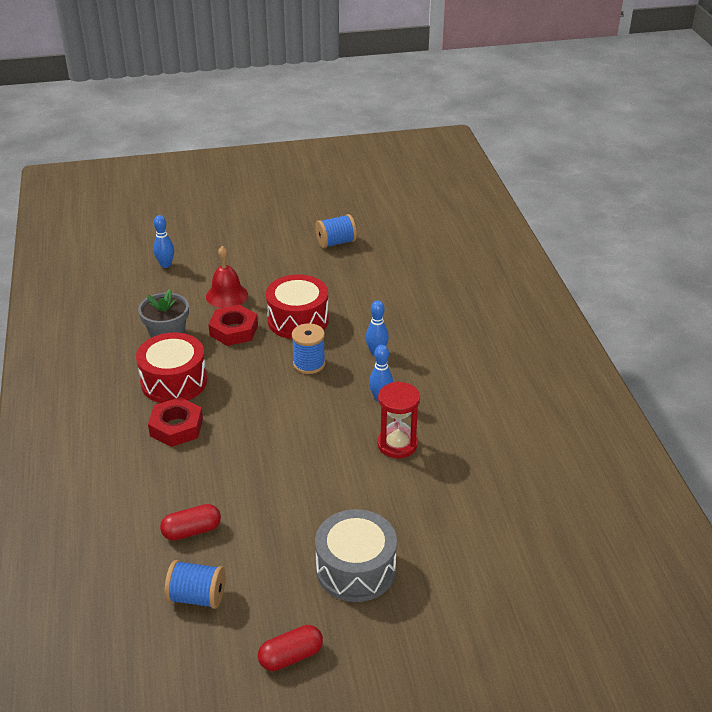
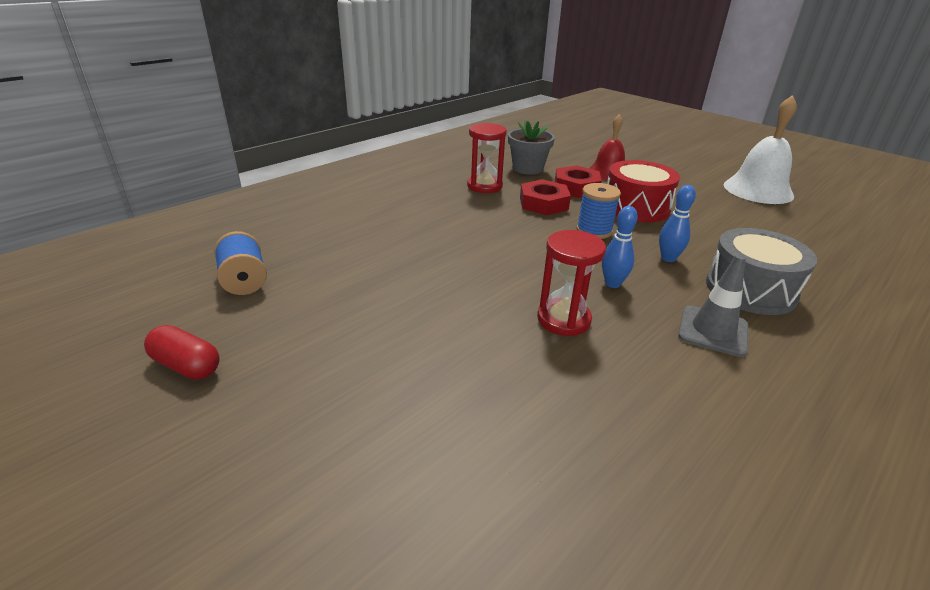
camera: 55 degrees right, 5 degrees down
red drum [136,332,207,403] -> red hourglass [467,123,507,193]
red nut [148,397,203,447] -> red nut moved to [520,179,571,215]
blue bowling pin [153,215,174,268] -> none
red capsule [160,504,221,541] -> none
blue spool [315,214,357,248] -> white bell [723,95,797,204]
grey drum [315,509,397,602] -> grey drum moved to [706,228,817,315]
none -> grey traffic cone [678,254,748,357]

